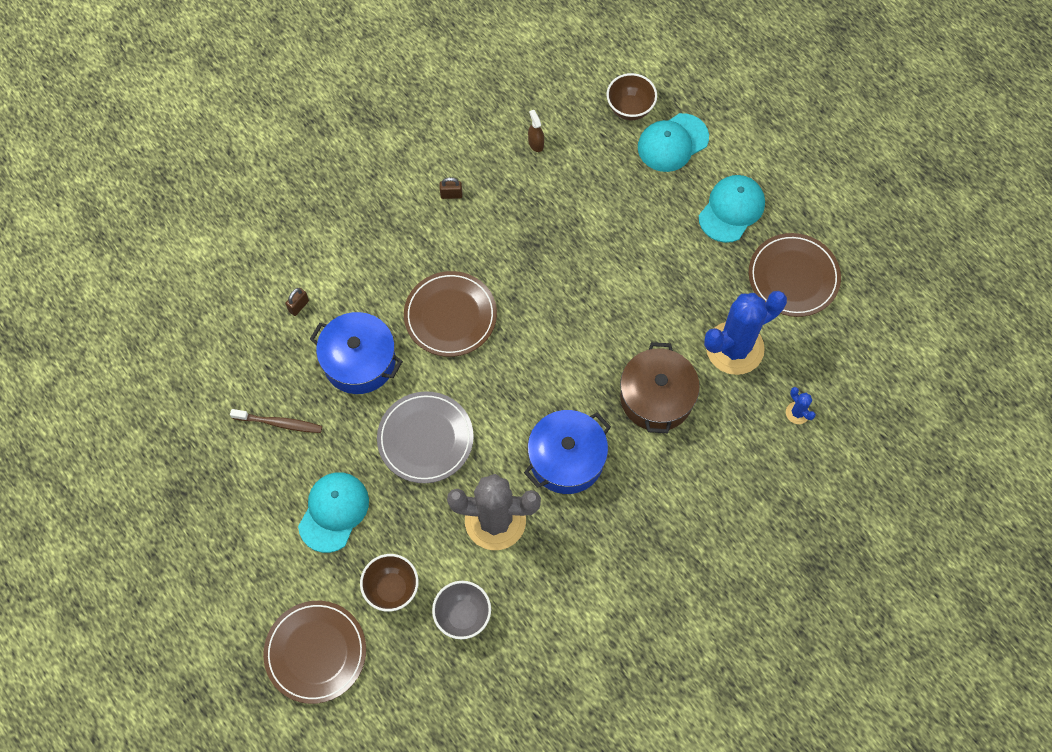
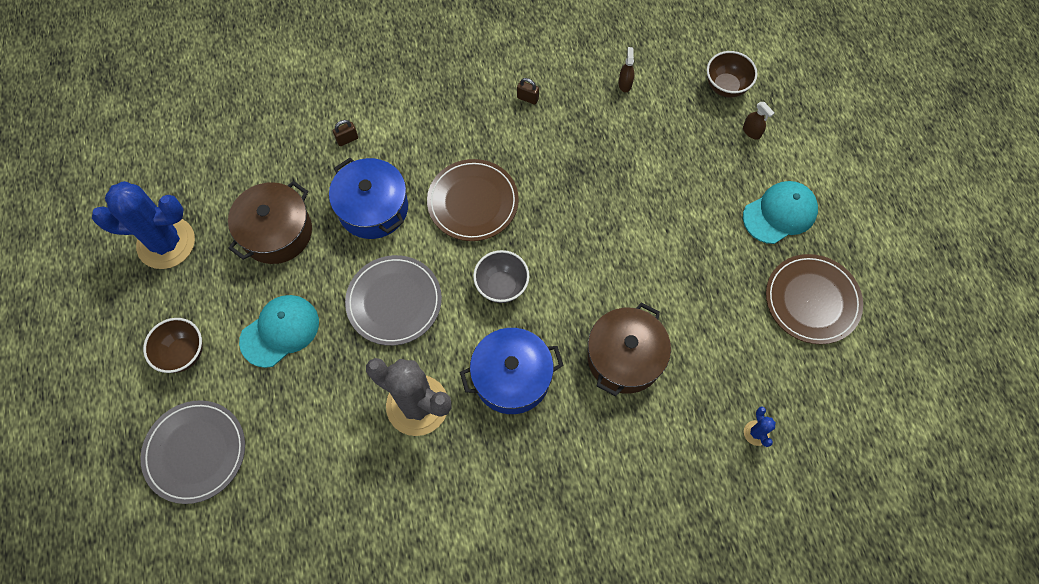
camera: 25 degrees right, 0 degrees up
brown toothbrush [230,409,322,433] -> brown pot [228,181,312,264]
brown plate [263,601,366,704] -> grey plate [141,400,245,504]
brown bowl [360,554,419,612] -> brown bowl moved to [143,318,203,373]
grey bowl [432,581,491,639] -> grey bowl moved to [473,250,529,303]
turquoise cap [638,113,709,172] -> brown spray bottle [743,102,774,140]
blue cactus [704,291,787,375] -> blue cactus moved to [92,181,195,269]

